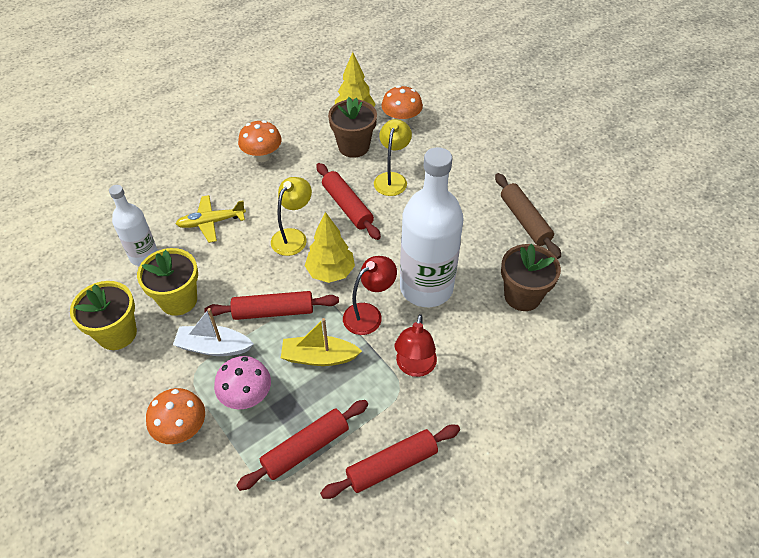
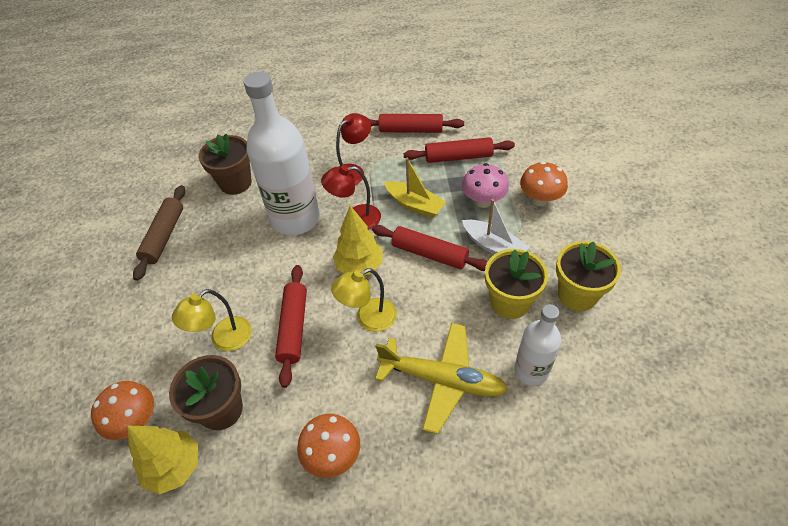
camera: 145 degrees left, 0 degrees up
yellow plane [176,195,246,243] -> yellow plane [375,323,508,434], size x1.53

